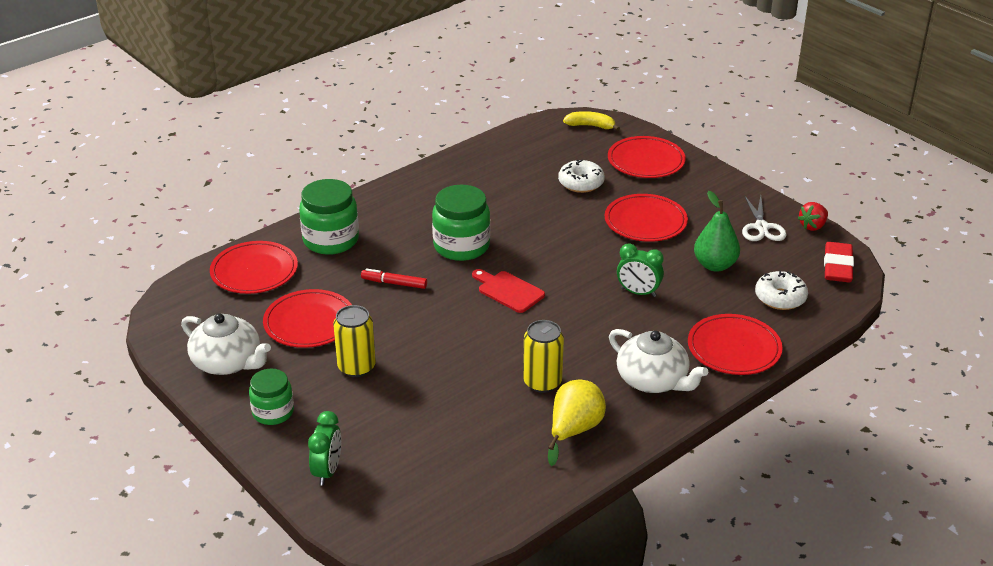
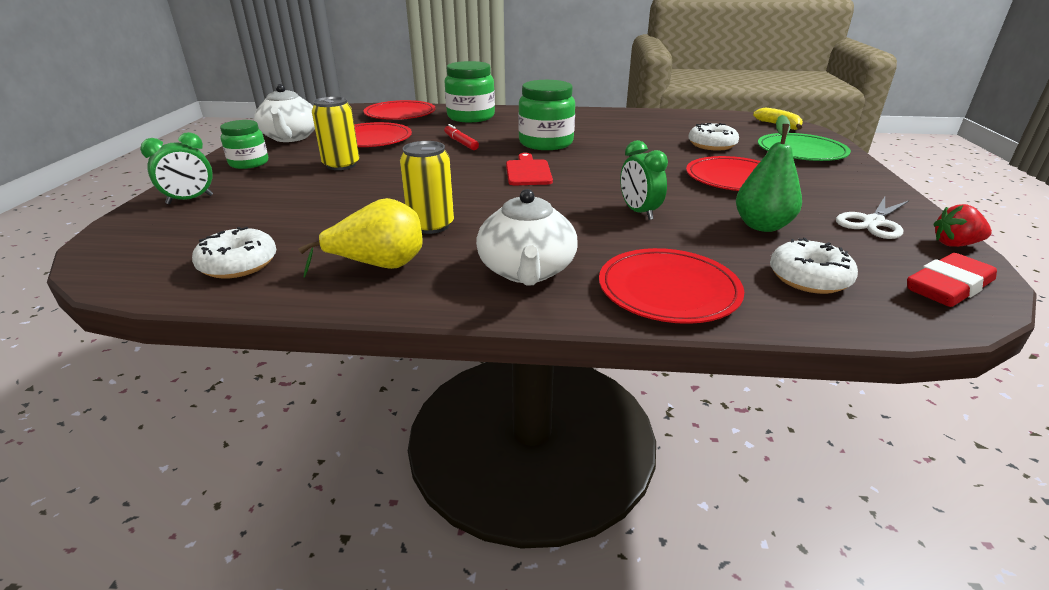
camera: 45 degrees right, 5 degrees down
red plate [608,136,686,178] -> green plate [758,133,851,161]
none -> white donut [192,227,276,279]

